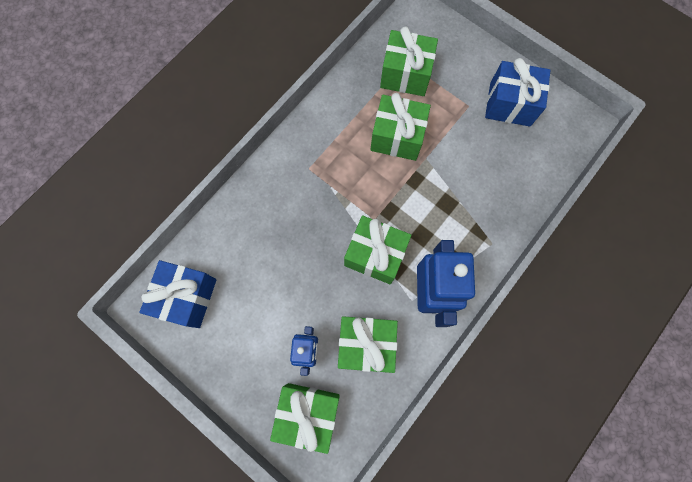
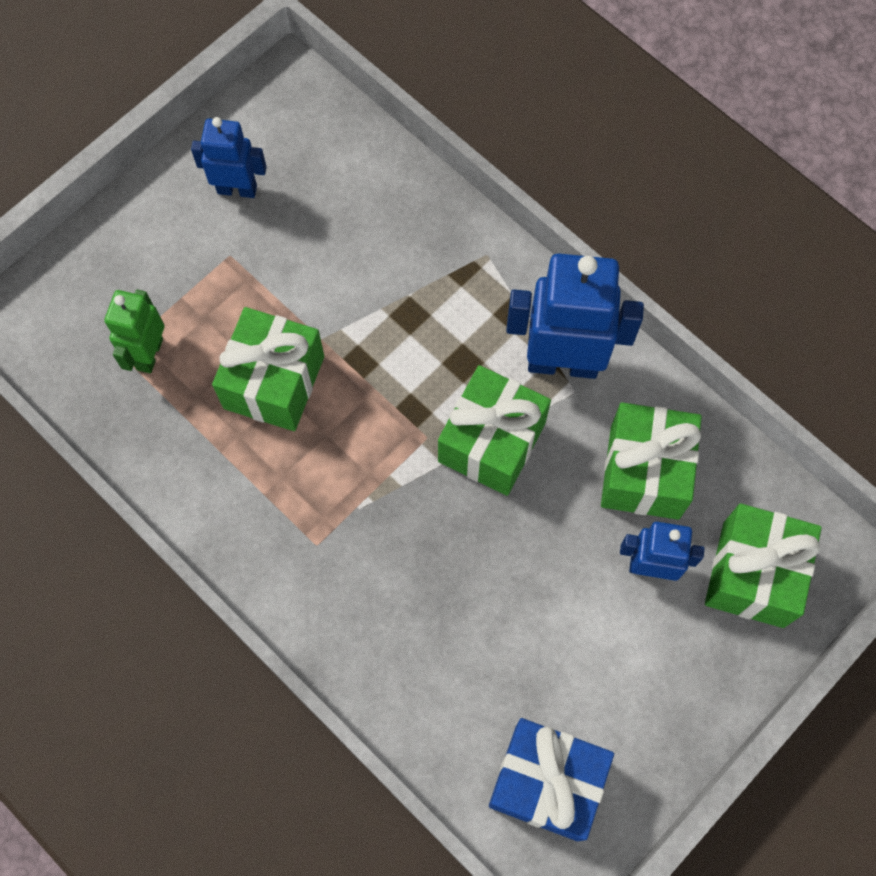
camera: 85 degrees left, 5 degrees down
green gift [380,26,438,96] -> green robot [104,290,165,373]
blue gift [485,58,551,127] -> blue robot [191,117,267,198]

